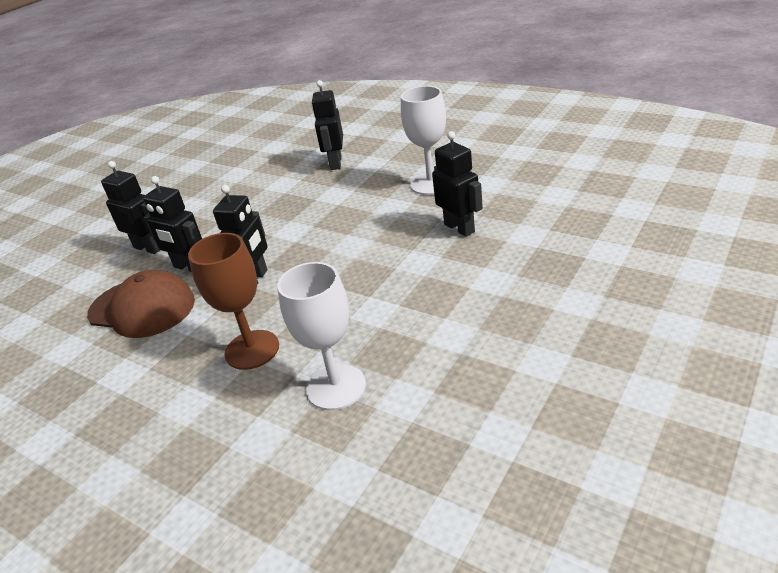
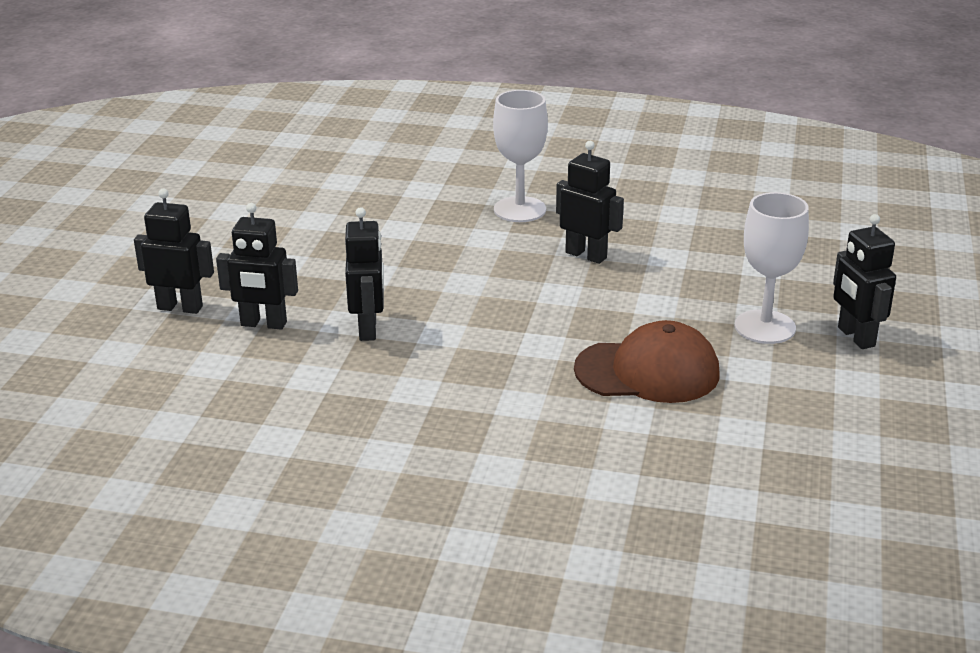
camera: 25 degrees left, 5 degrees down
brown cap [87,270,195,338] -> brown cap moved to [574,320,719,403]
brown goblet [188,233,279,370] -> none
white goblet [277,262,366,410] -> white goblet moved to [735,192,809,344]
black robot [312,80,343,170] -> black robot moved to [833,214,896,349]

